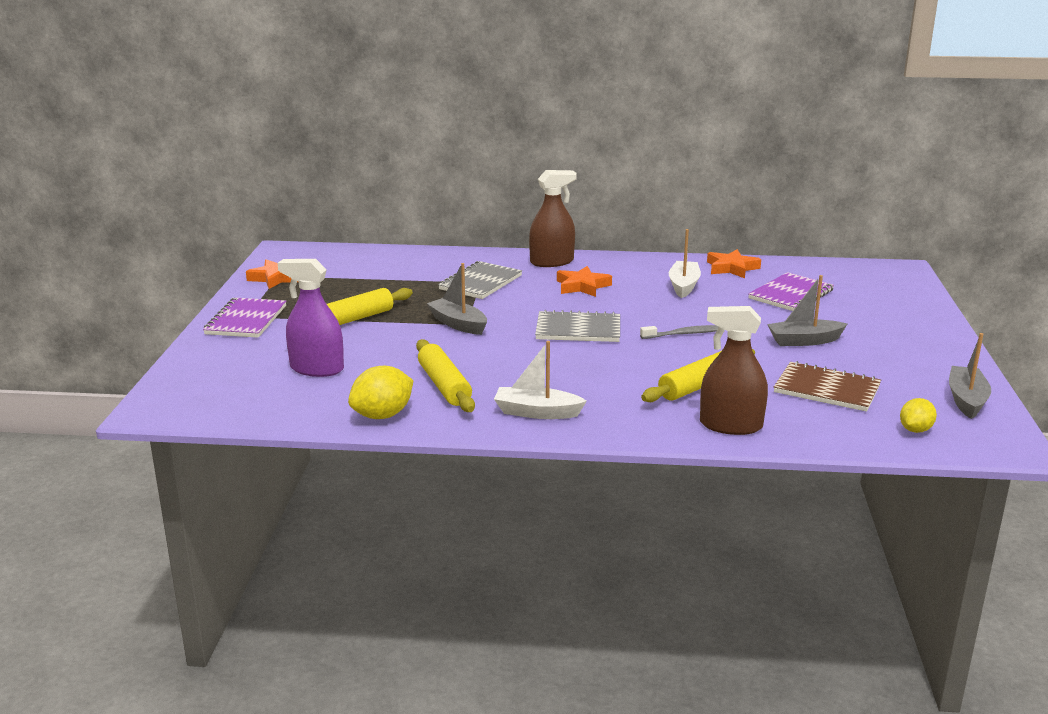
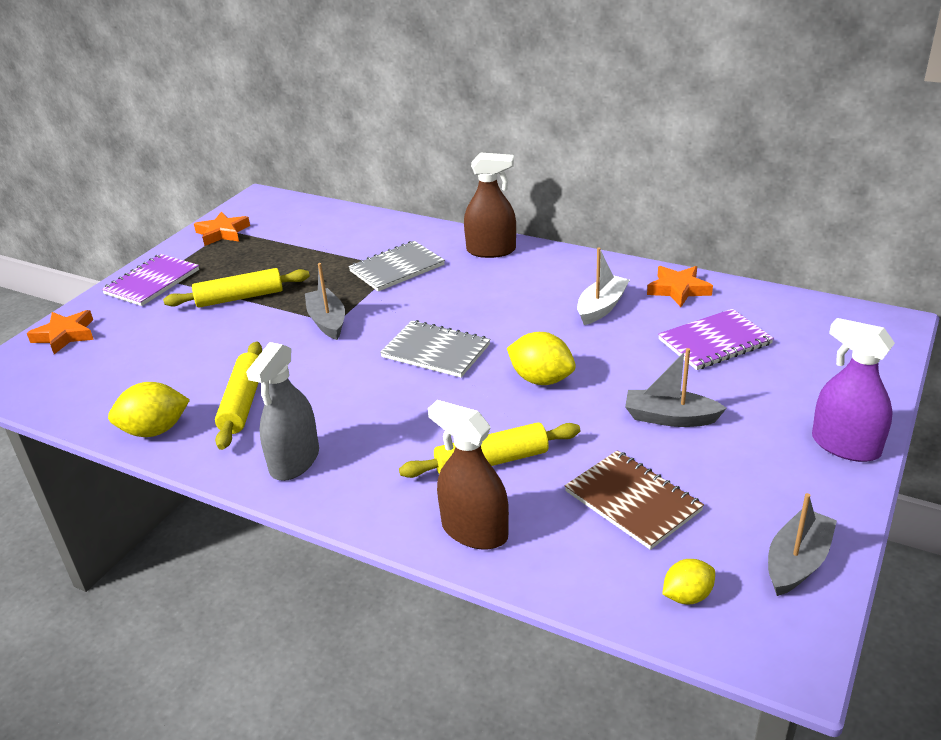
camera: 25 degrees right, 10 degrees up
purple spray bottle [278,259,344,377] -> purple spray bottle moved to [812,318,895,462]
white boat [494,341,587,419] -> grey spray bottle [246,342,319,481]
orange star [557,266,612,297] -> orange star moved to [27,310,94,354]
grey toothbrush [640,325,718,339] -> yellow lemon [507,332,576,385]

